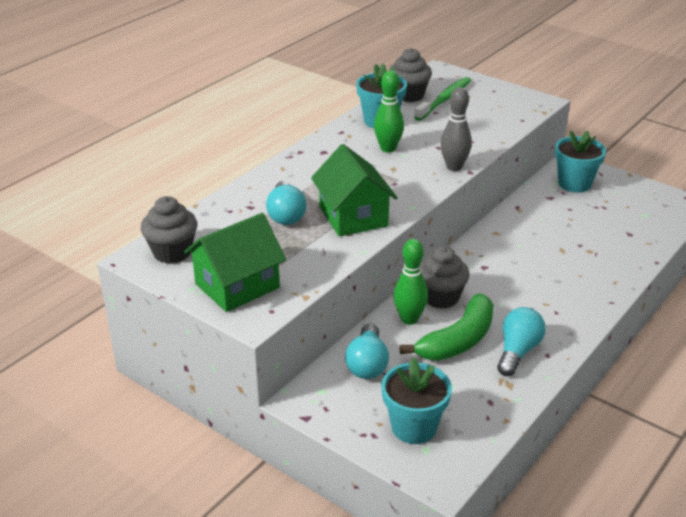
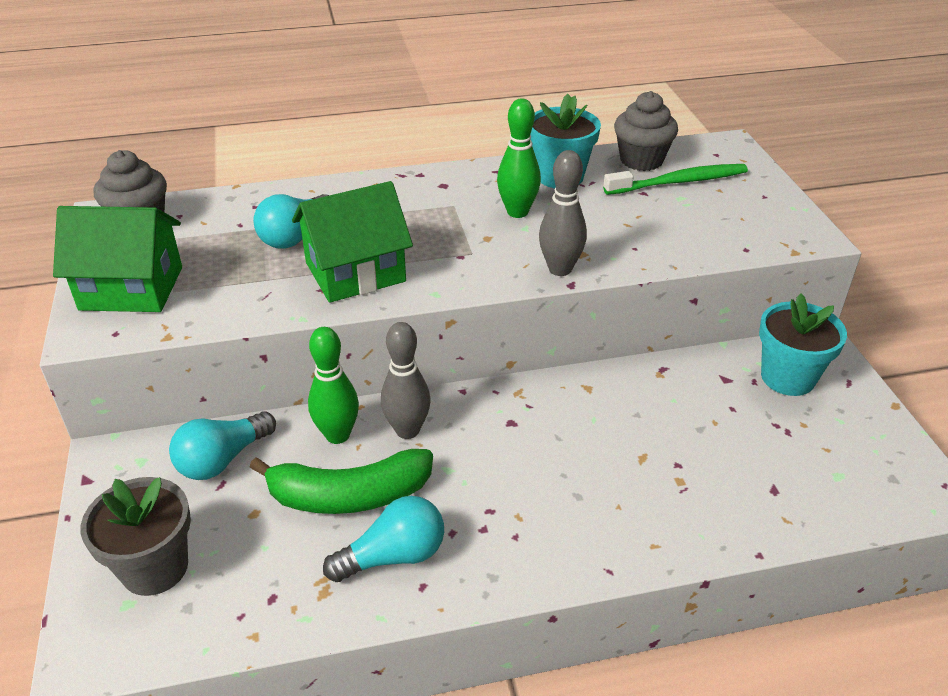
camera: 40 degrees right, 5 degrees up
green house [311,144,398,237] -> green house turned 45 degrees clockwise [292,181,413,303]
turquoise flower pot [381,357,452,444] -> grey flower pot [81,477,191,596]
grey cupcake [420,246,469,309] -> grey bowling pin [381,322,430,439]

